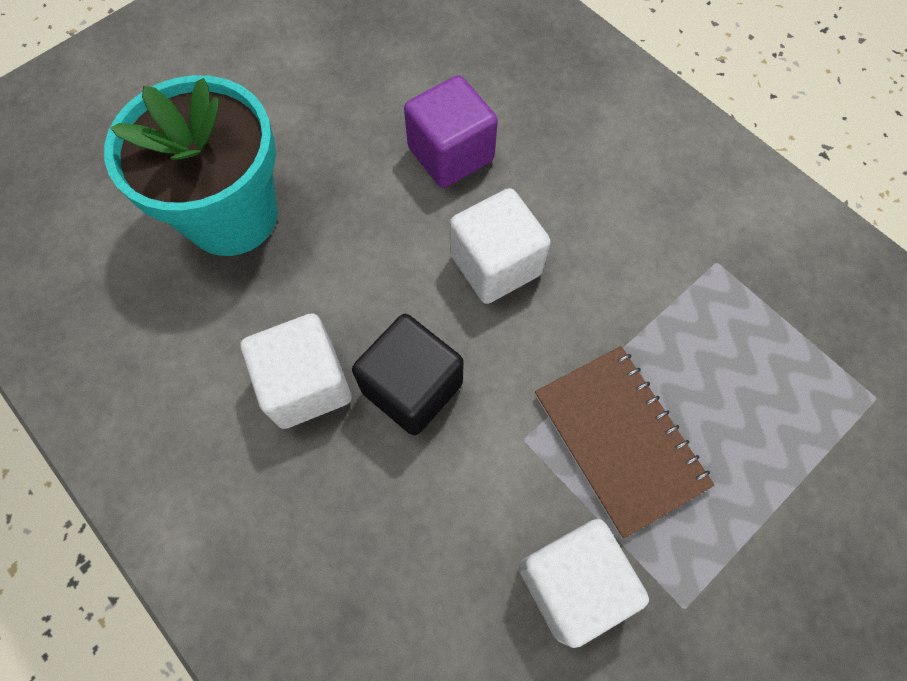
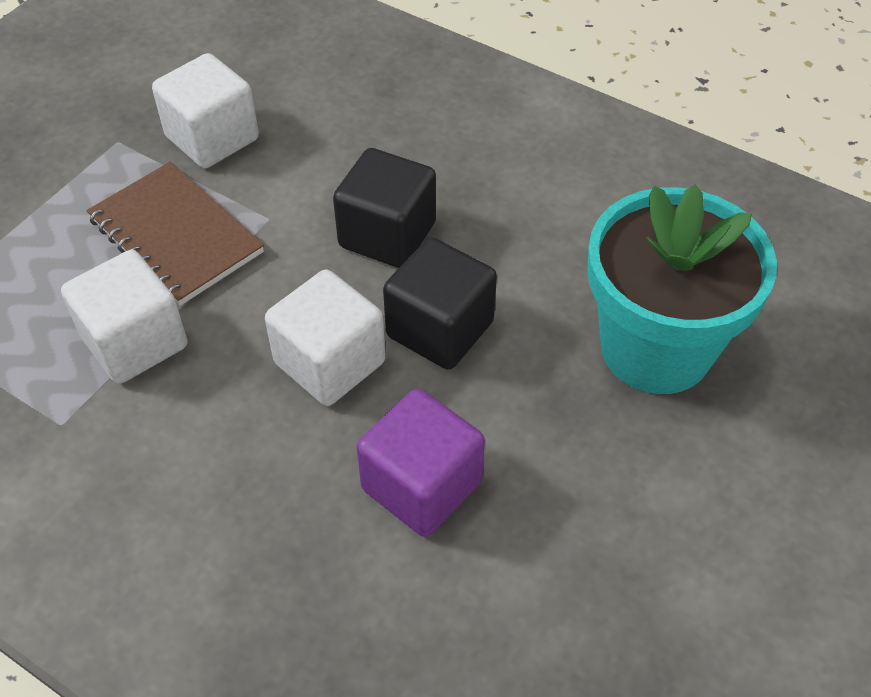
camera: 165 degrees right, 15 degrees down
white cube [241,313,352,429] -> white cube moved to [61,250,188,384]
none -> black cube [383,237,497,370]

